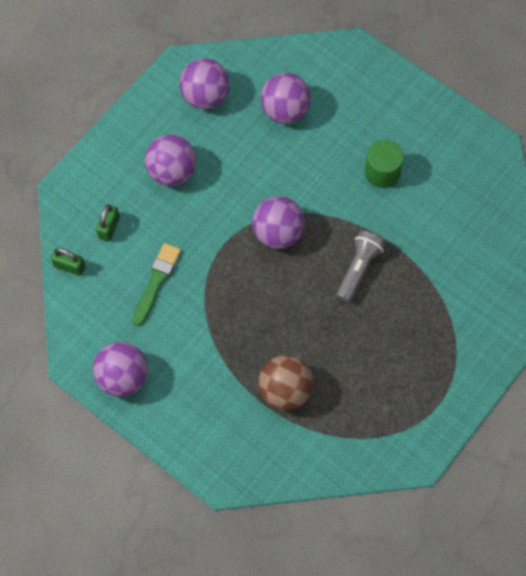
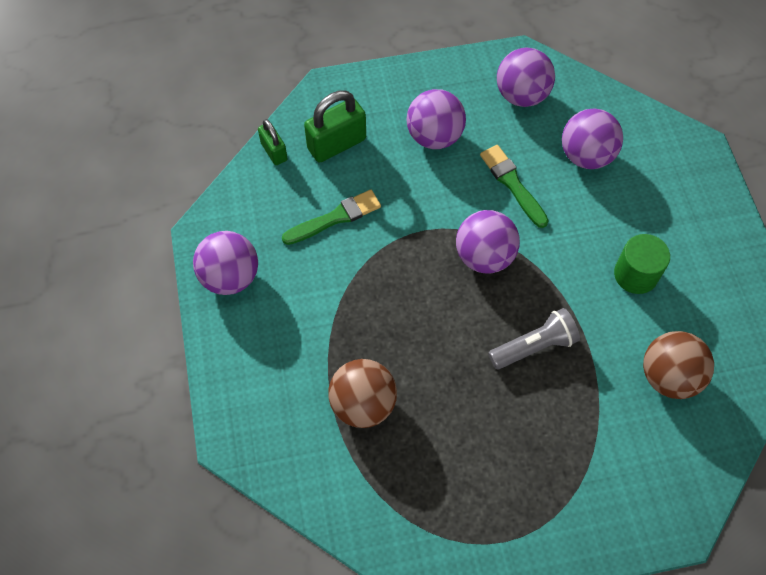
camera: 40 degrees right, 5 degrees down
green padlock [96,204,120,242] -> green padlock [304,91,366,163], size x1.69
none -> green brush [480,145,549,228]
none -> brown ball [643,331,714,399]

